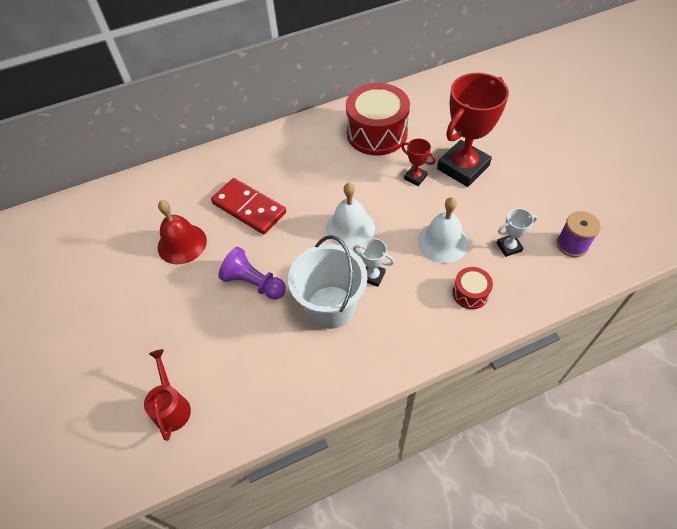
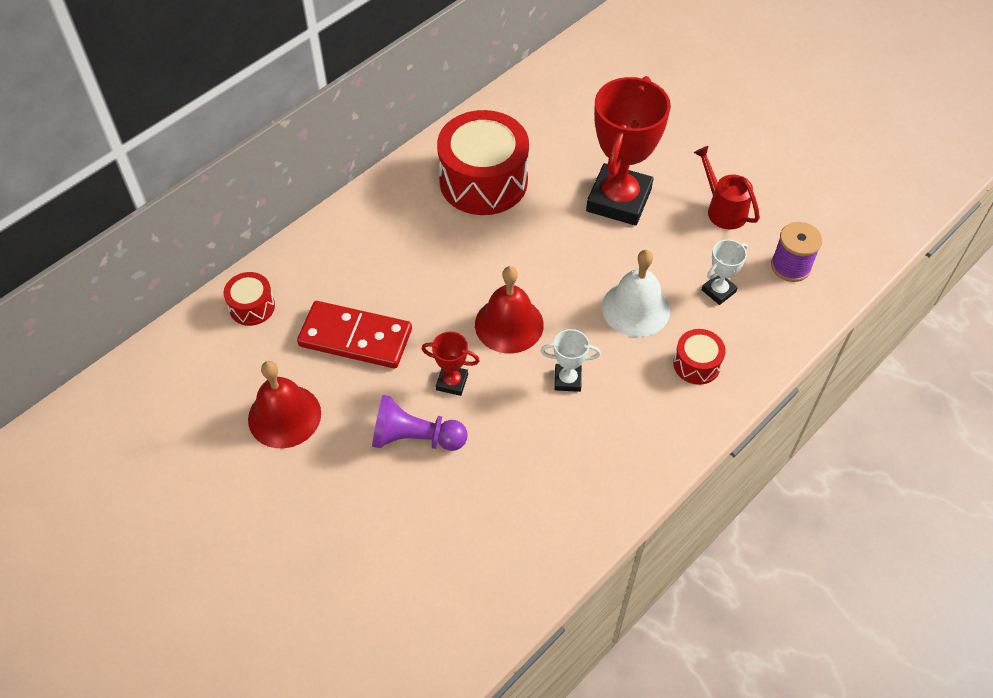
camera: 25 degrees left, 0 degrees up
red watering can [144,349,191,441] -> red watering can moved to [694,146,760,229]
white bucket [288,235,367,329] -> none
white bell [326,183,375,248] -> red bell [475,266,544,354]
red trophy [401,138,436,186] -> red trophy moved to [422,332,480,396]
none -> red drum [224,272,275,326]

